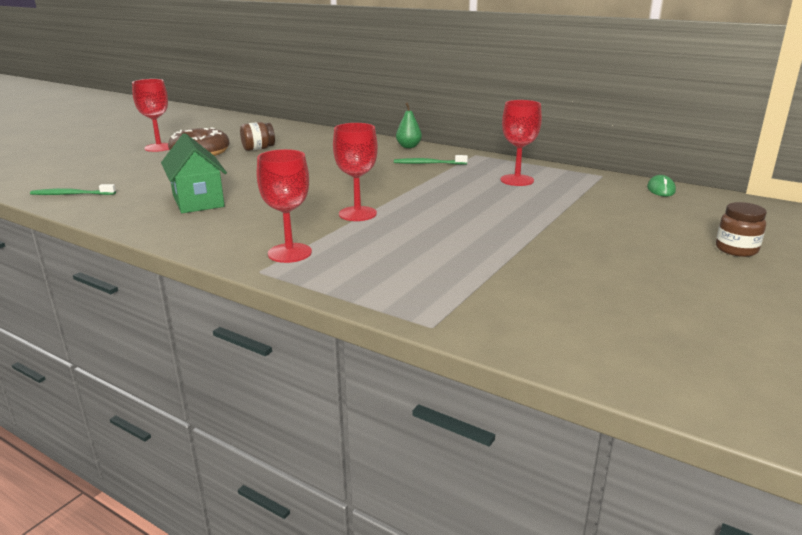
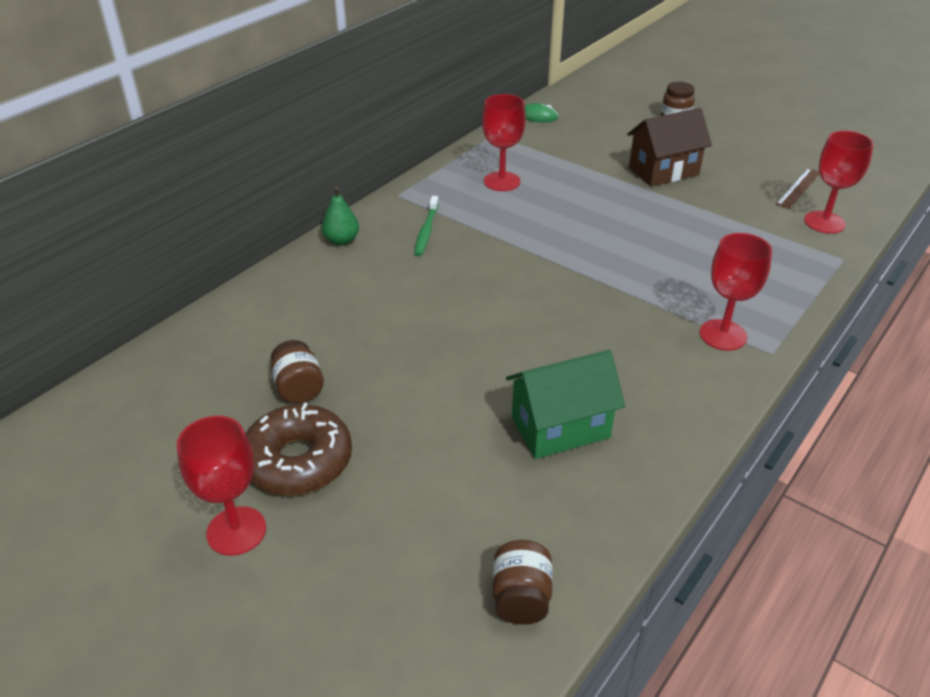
camera: 85 degrees left, 15 degrees up
green toothbrush [30,184,116,195] -> brown jar [493,540,553,625]
red goblet [333,123,378,221] -> red goblet moved to [804,131,874,234]
none -> brown house [627,108,712,186]
none -> brown ruler [776,168,820,209]

